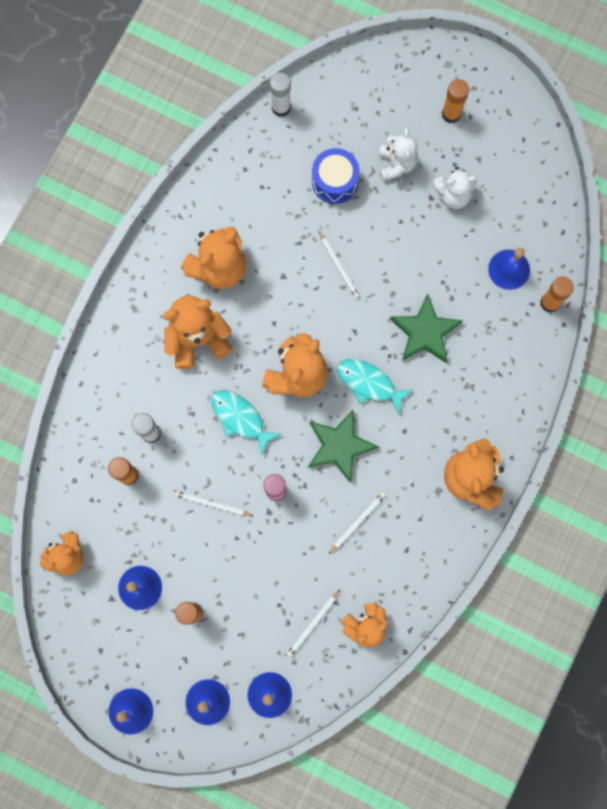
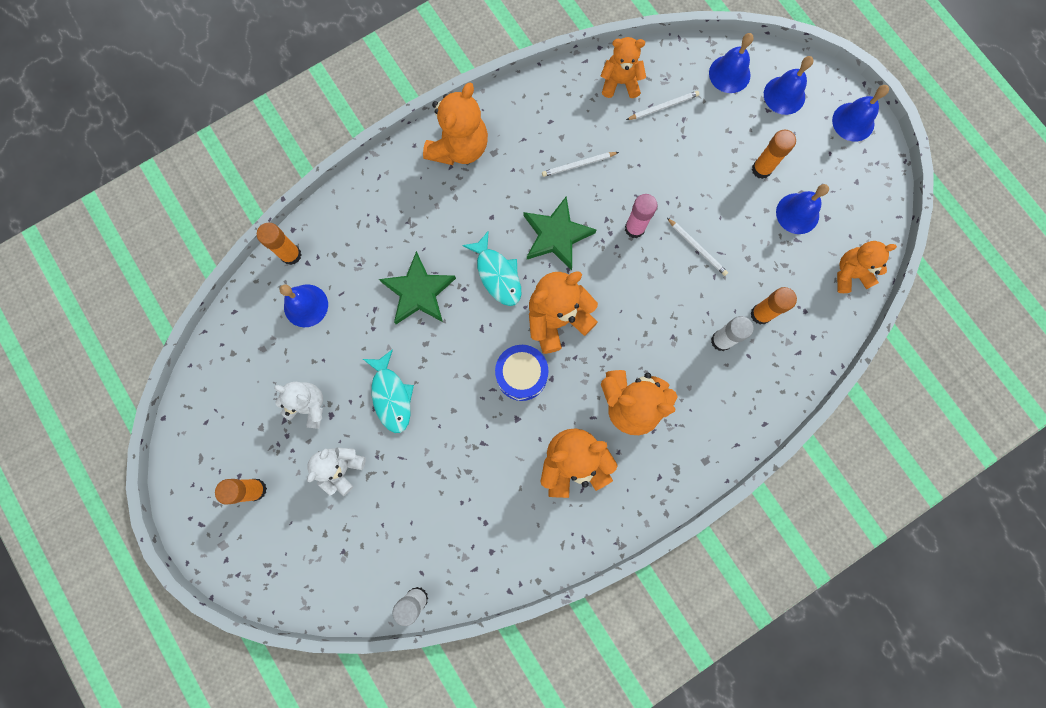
camera: 150 degrees left, 0 degrees up
turquoise fish [211,390,281,455] -> turquoise fish moved to [363,349,414,433]
blue drum [312,148,360,204] -> blue drum moved to [495,345,548,401]
white pencil [319,231,359,298] -> none

